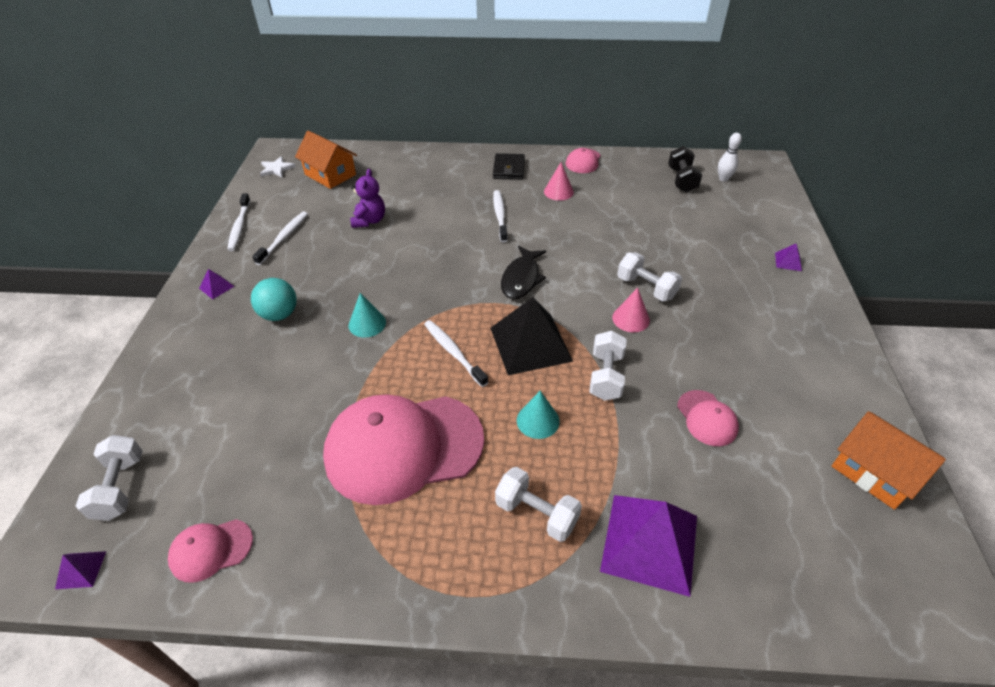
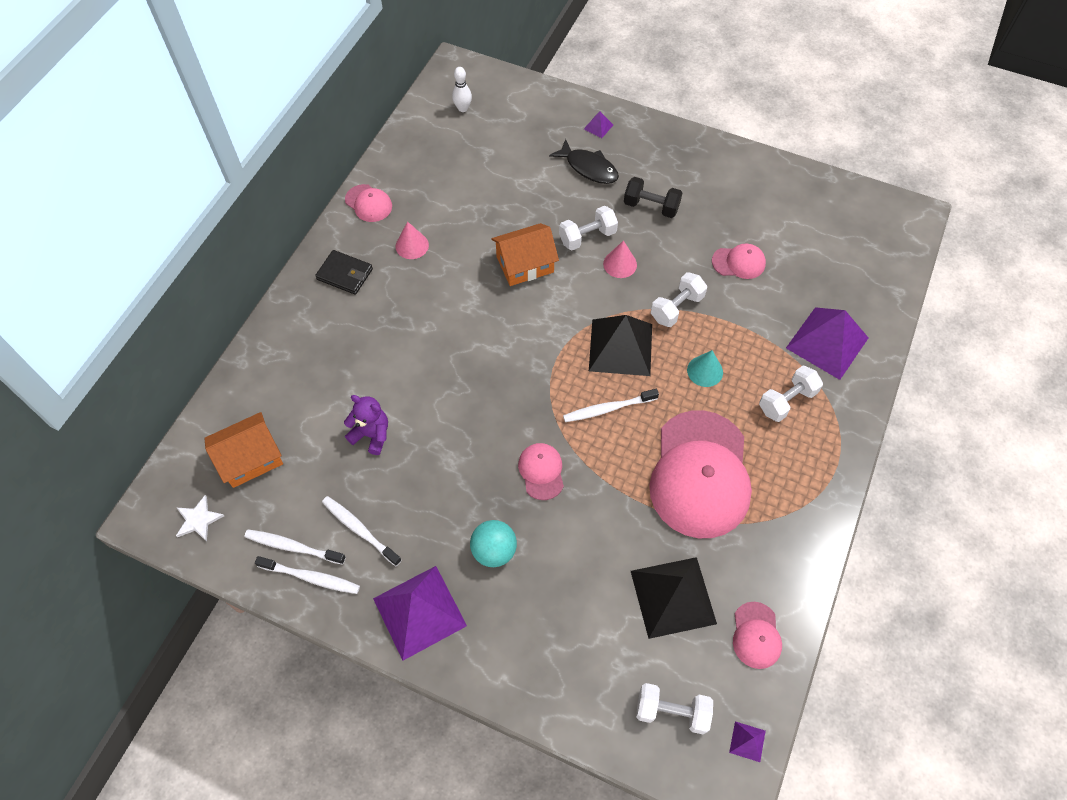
camera: 70 degrees left, 15 degrees up
purple pyramid [199,269,235,299] -> purple pyramid [373,566,467,661], size x2.42
turquoise cone [349,293,386,337] -> pink cap [518,443,564,500]
white toothbrush [493,190,508,242] -> white toothbrush moved to [245,529,346,565]
black fish [501,246,546,299] -> black fish moved to [549,139,619,184]
white dumbbell [589,331,626,401] -> white dumbbell turned 75 degrees counterclockwise [651,272,707,327]
black dumbbell [668,146,702,192] -> black dumbbell moved to [624,177,682,218]
orange house [832,411,946,510] -> orange house moved to [491,223,559,286]
none -> black pyramid [631,557,717,639]

